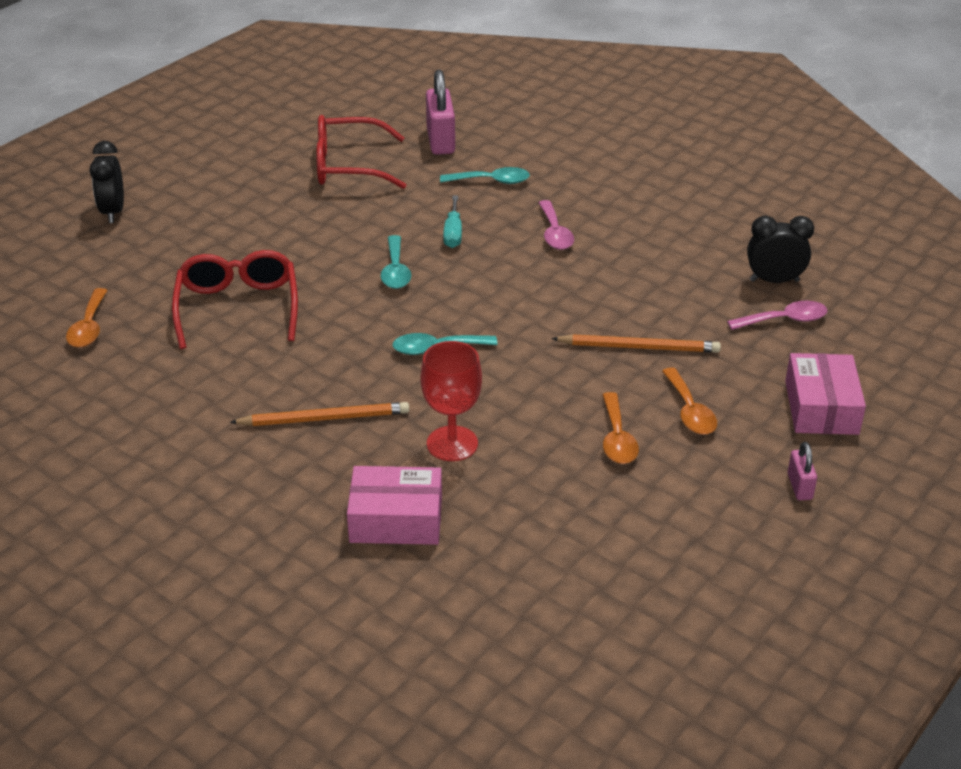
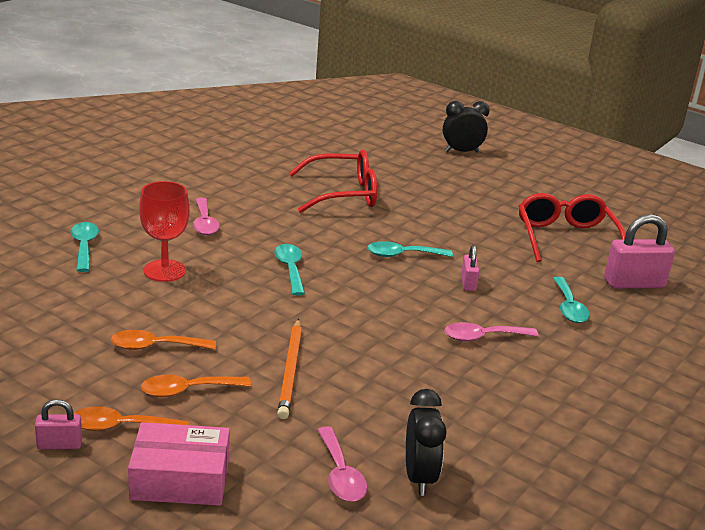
camera: 85 degrees right, 10 degrees down
orange spoon [66,288,108,348] -> orange spoon moved to [73,407,189,431]
orange pencil [230,402,409,426] -> pink spoon [193,198,220,235]
pink box [347,466,442,545] -> turquoise spoon [71,222,99,272]
turquoise screwdriver [443,196,462,248] -> pink padlock [461,245,479,291]

